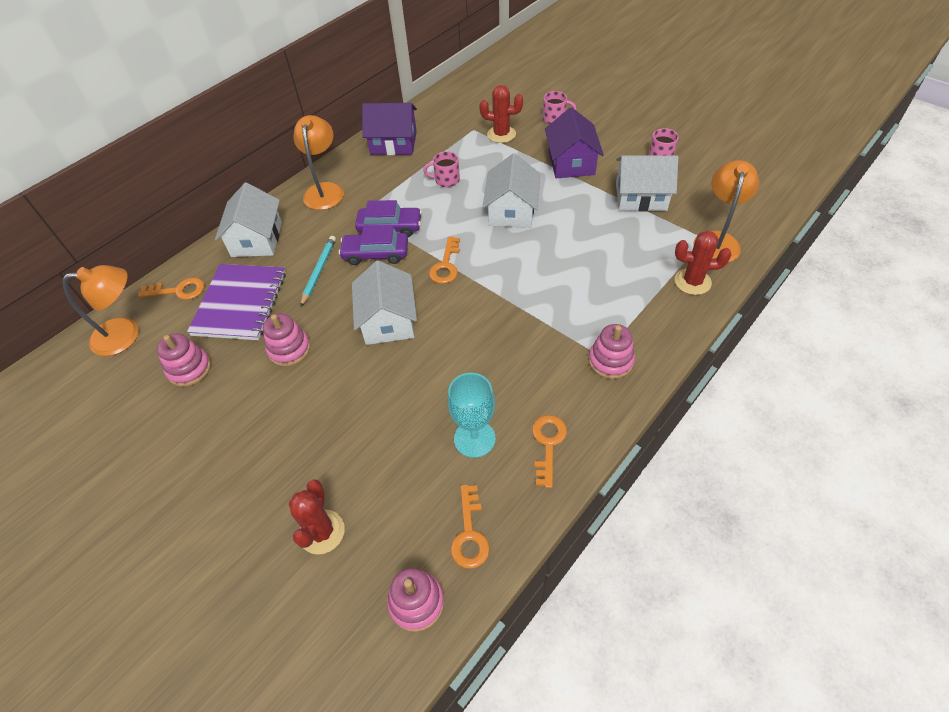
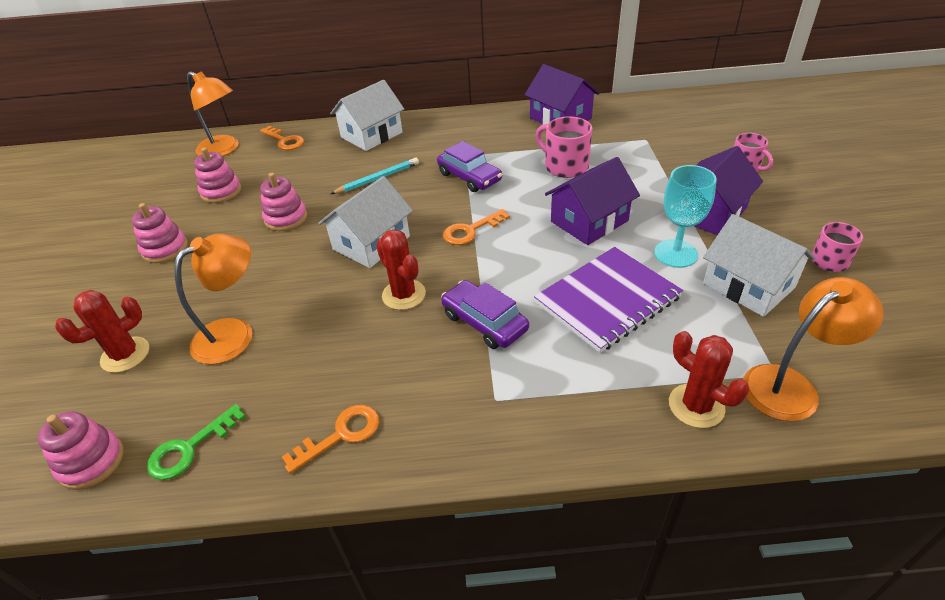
camera: 45 degrees right, 10 degrees down
purple notebook [187,264,286,340] -> purple notebook moved to [534,247,683,353]
orange lamp [293,115,344,210] -> orange lamp moved to [174,234,252,364]
purple car [339,226,408,265] -> purple car moved to [441,280,529,349]
pink mug [423,151,460,187] -> pink mug [536,116,592,178], size x1.52
turquoise goblet [447,373,496,458] -> turquoise goblet moved to [654,165,716,268]
orange key [451,485,490,569] -> green key [147,404,246,480]
red cactus [479,85,523,143] -> red cactus moved to [376,229,426,310]
white house [482,153,540,228] -> purple house [545,157,640,245]
pink stacking toy [589,324,635,379] -> pink stacking toy moved to [132,203,188,263]

